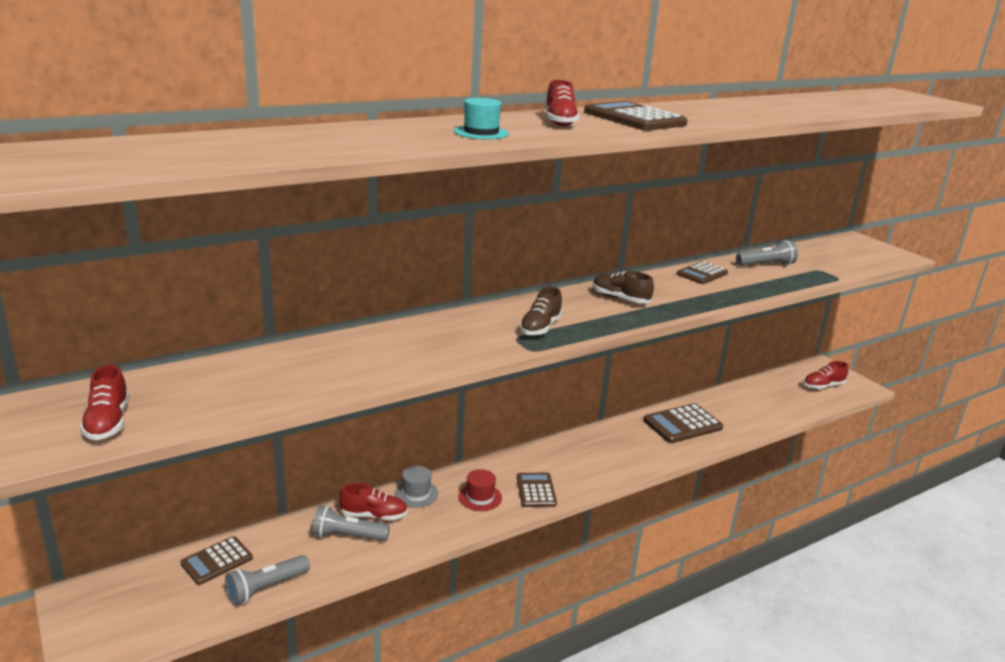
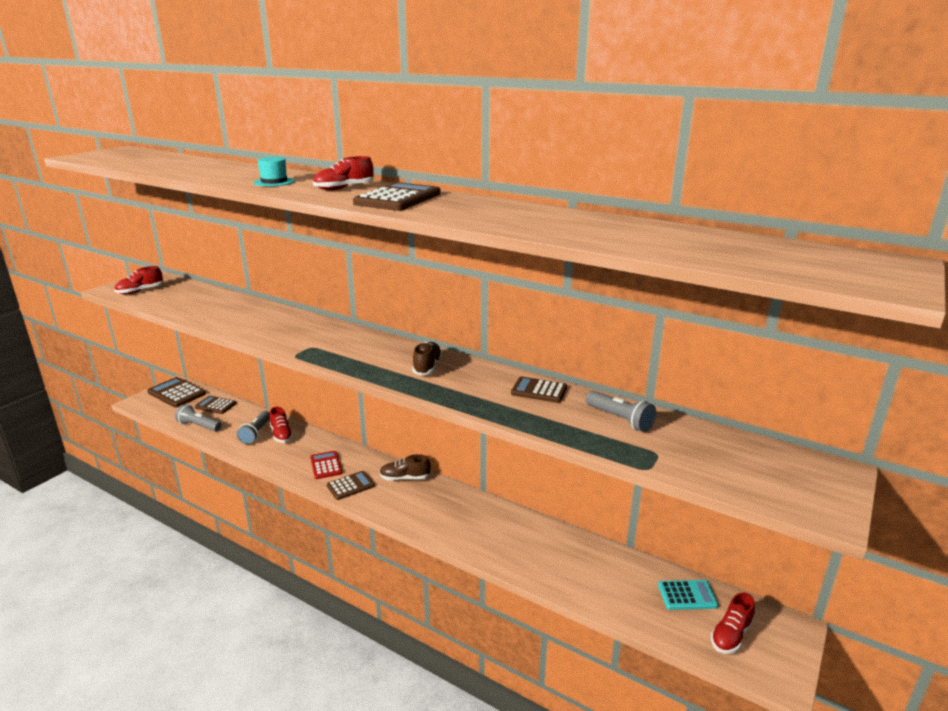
camera: 65 degrees right, 0 degrees up
grey flashlight [312,506,390,541] -> grey flashlight turned 150 degrees counterclockwise [237,411,270,444]
grey hat [395,466,438,508] -> none
red hat [458,469,502,511] -> red calculator [310,451,342,479]
brown shoe [520,287,562,336] -> brown shoe moved to [379,454,431,480]
brown calculator [643,403,723,443] -> brown calculator moved to [147,377,206,408]
red shoe [804,361,848,389] -> red shoe turned 90 degrees counterclockwise [711,592,755,653]
none -> turquoise calculator [658,580,718,610]

